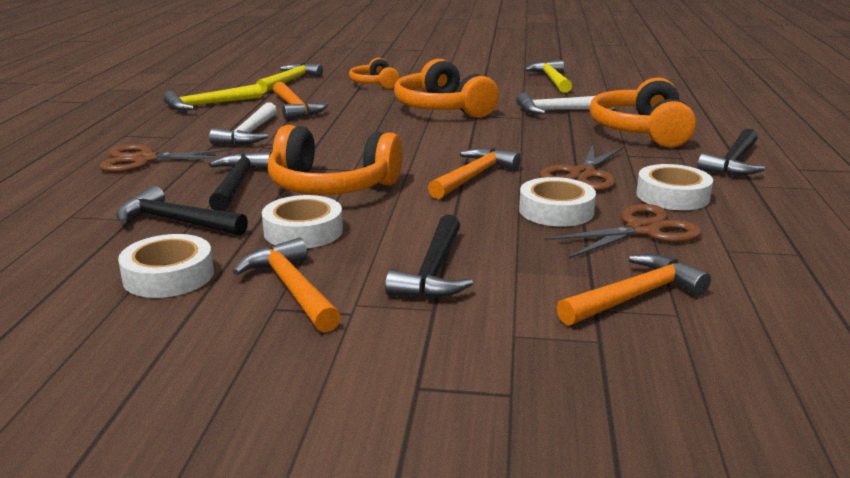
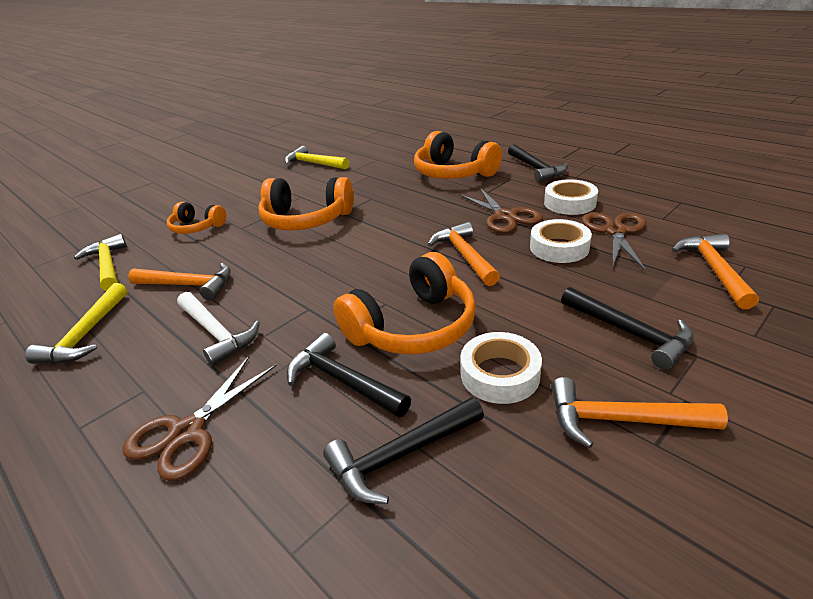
camera: 50 degrees left, 10 degrees up
white tape [118,234,214,298] -> none
white hammer [516,93,615,114] -> none

